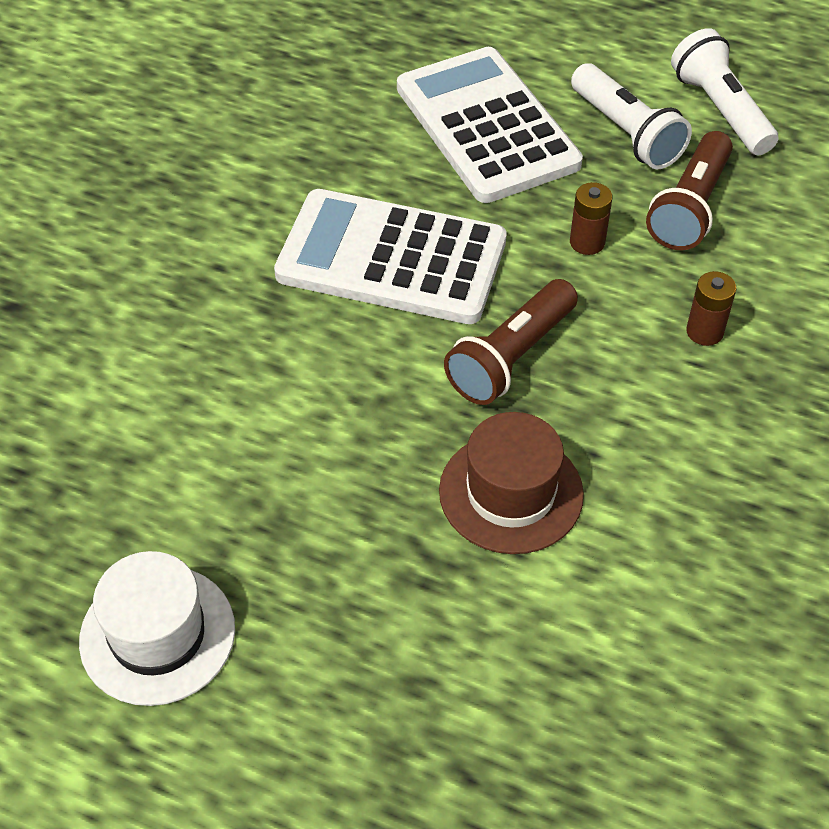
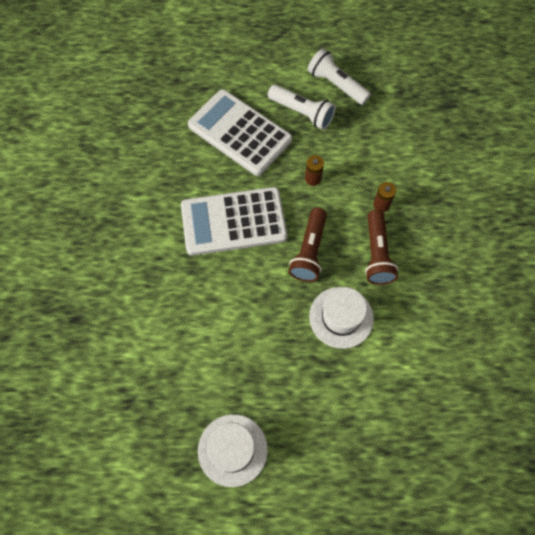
camera: 25 degrees left, 15 degrees up
brown hat [439,412,584,554] -> white hat [309,287,374,349]
brown flashlight [646,131,733,250] -> brown flashlight moved to [365,209,398,285]

